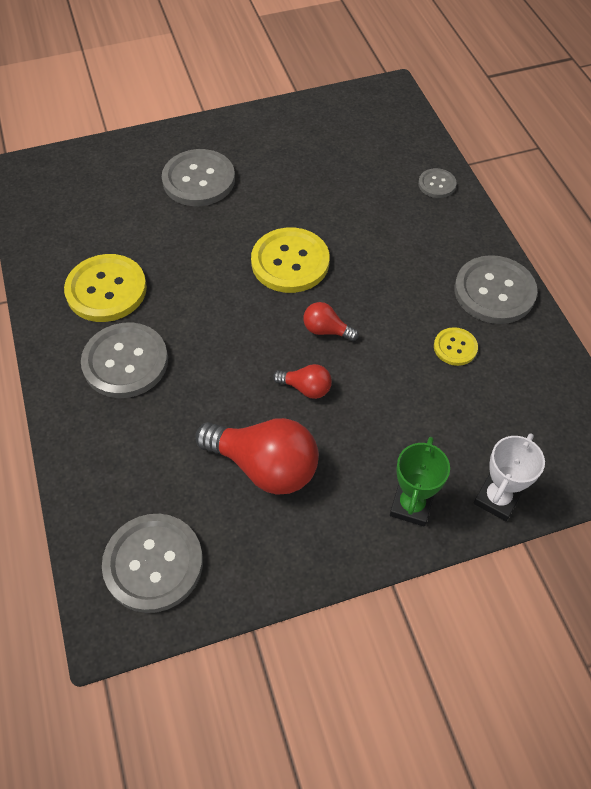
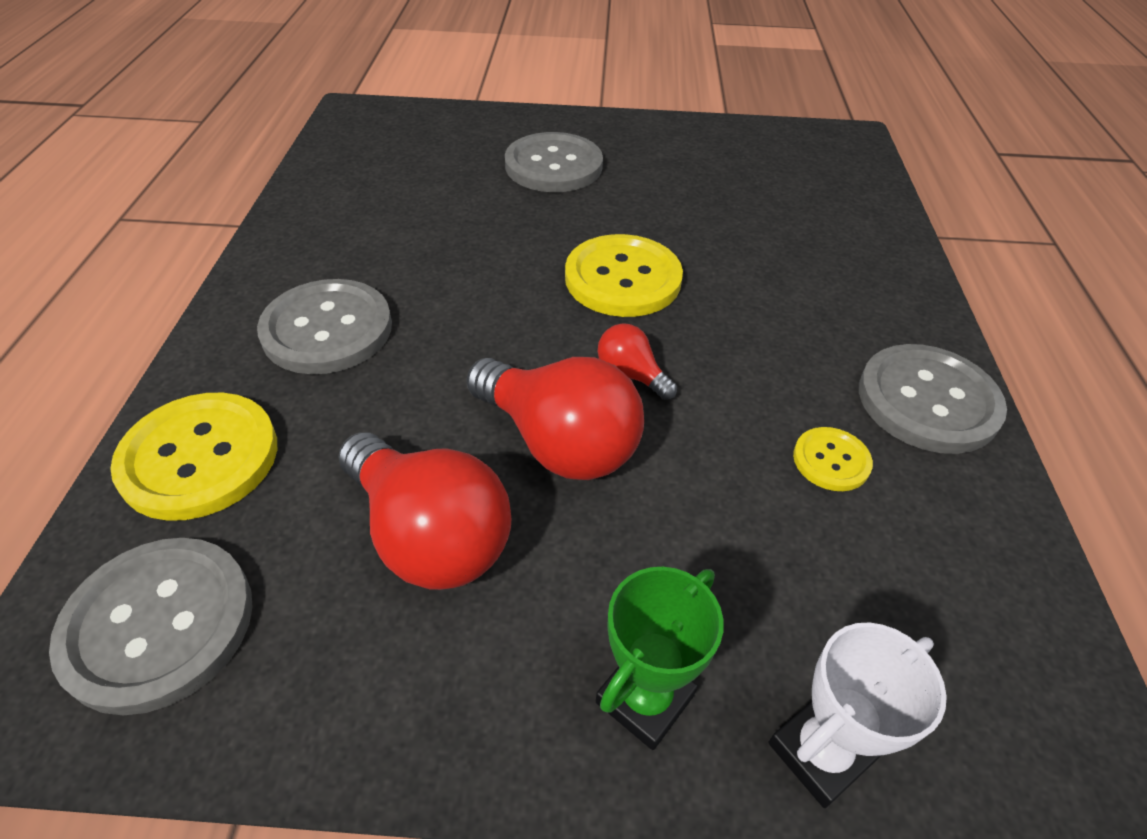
camera: 20 degrees right, 10 degrees down
yellow button [64,254,147,322] -> yellow button moved to [110,393,277,521]
red light bulb [273,364,332,399] -> red light bulb [466,357,644,480], size x2.03
grey button [418,168,457,198] -> none

